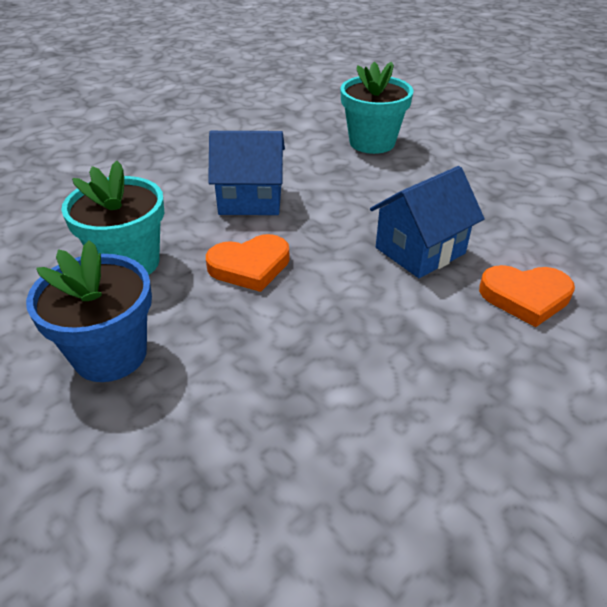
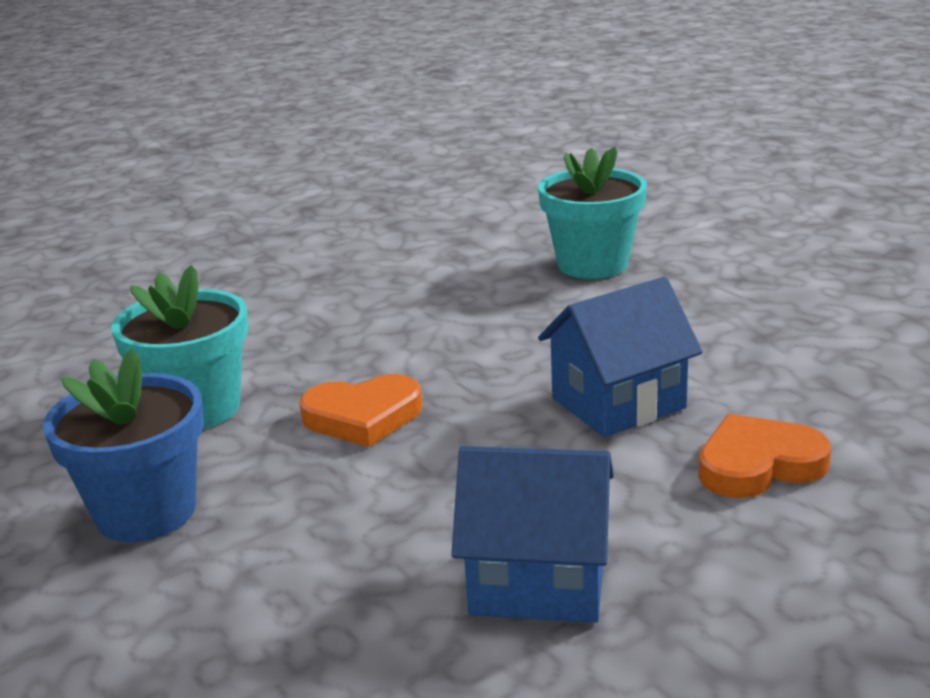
camera: 10 degrees right, 15 degrees down
blue house [208,131,285,215] -> blue house moved to [451,446,614,623]
orange heart [479,265,575,327] -> orange heart turned 150 degrees clockwise [699,414,831,498]

